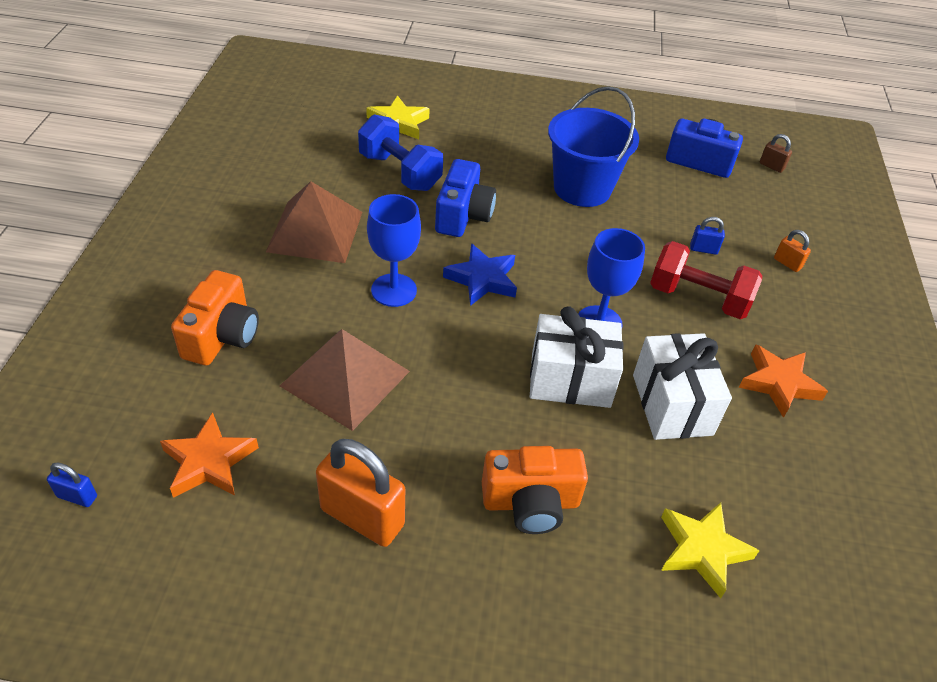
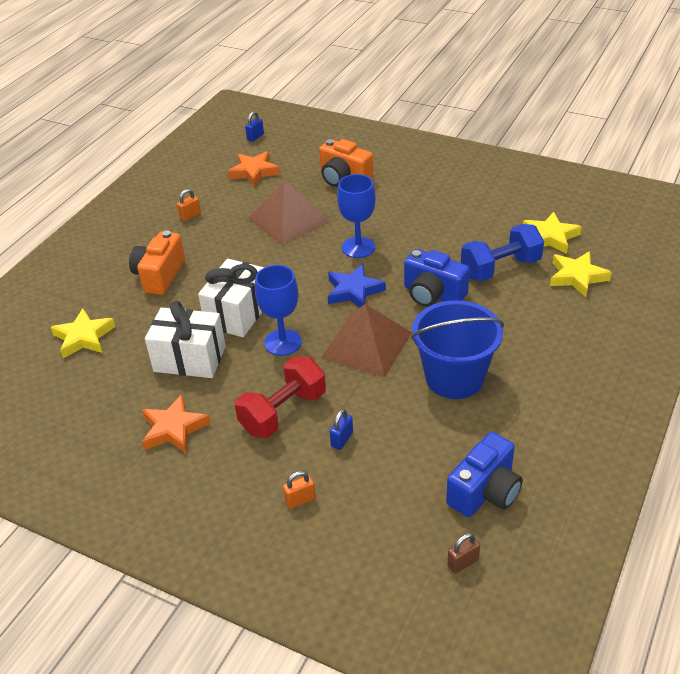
camera: 115 degrees right, 5 degrees down
brown pyramid [266,181,362,263] -> brown pyramid moved to [321,304,412,377]
orange padlock [316,439,405,547] -> orange padlock [177,189,201,221], size x0.46
none -> yellow star [523,212,581,254]

